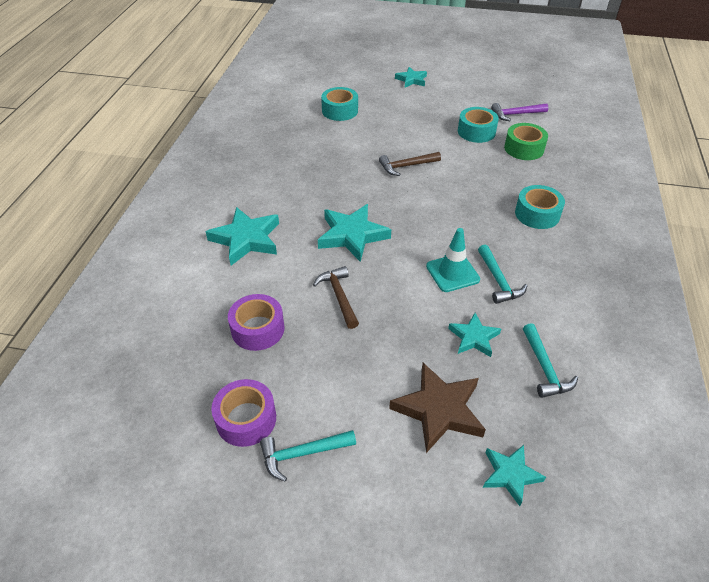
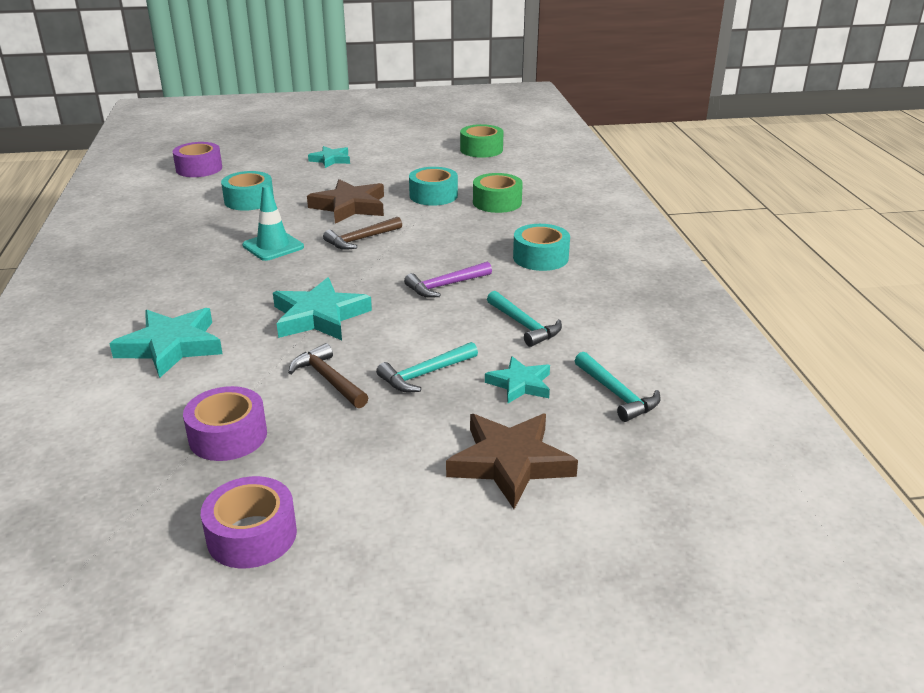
camera: 20 degrees left, 15 degrees down
turquoise hammer [260,430,356,482] -> turquoise hammer moved to [376,342,478,392]
turquoise traffic cone [426,228,480,292] -> turquoise traffic cone moved to [242,185,304,261]
turquoise star [483,445,546,506] -> none
purple hammer [491,103,549,121] -> purple hammer moved to [404,261,492,298]
none -> purple tape [173,142,222,177]
none -> brown star [307,179,384,224]
none -> green tape [460,124,504,158]

